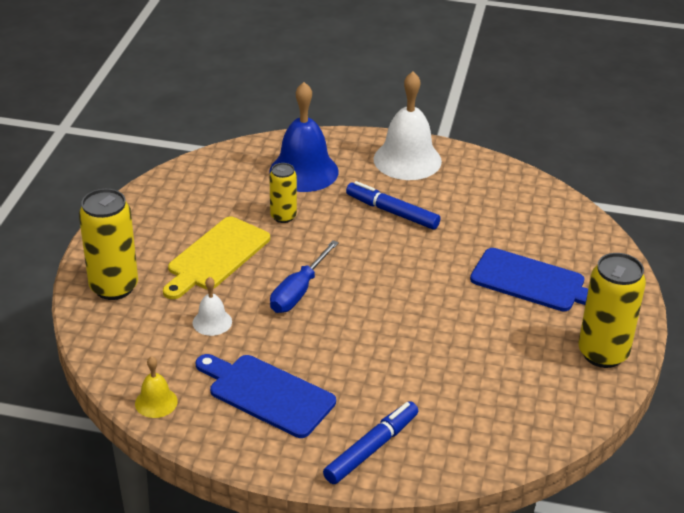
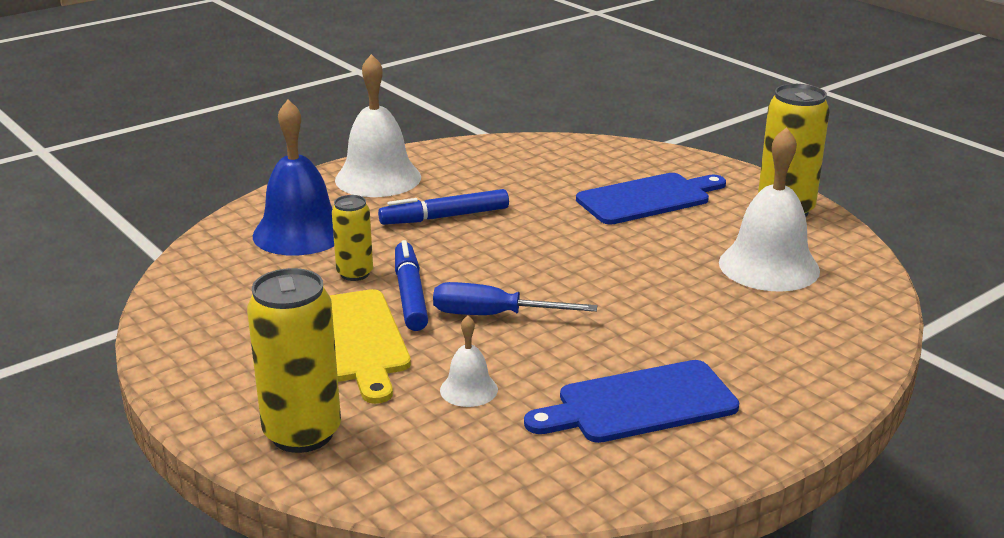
camera: 50 degrees left, 10 degrees down
yellow bell [135,356,178,418] -> none
blue screwdriver [270,240,339,313] -> blue screwdriver turned 120 degrees clockwise [433,282,597,315]
blue marker [323,401,418,484] -> blue marker moved to [395,240,428,331]
none -> white bell [719,127,820,292]

